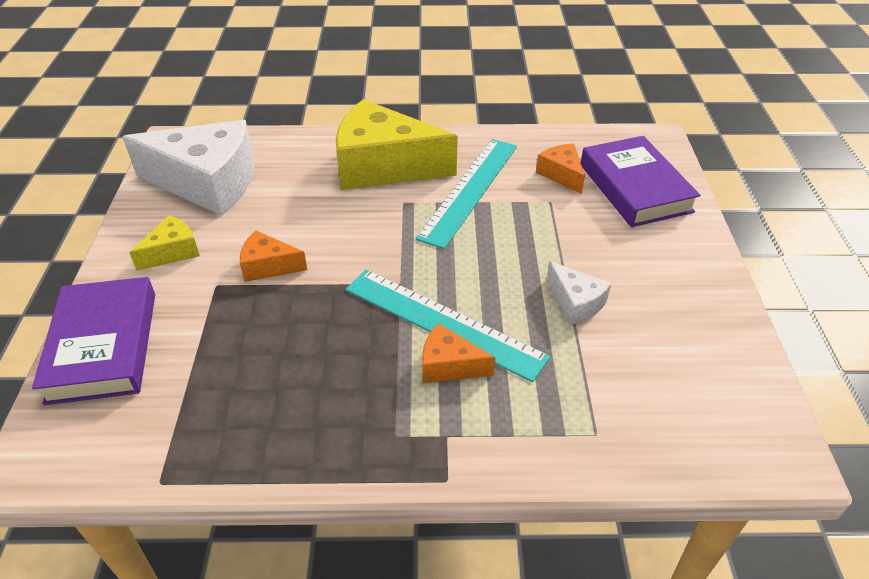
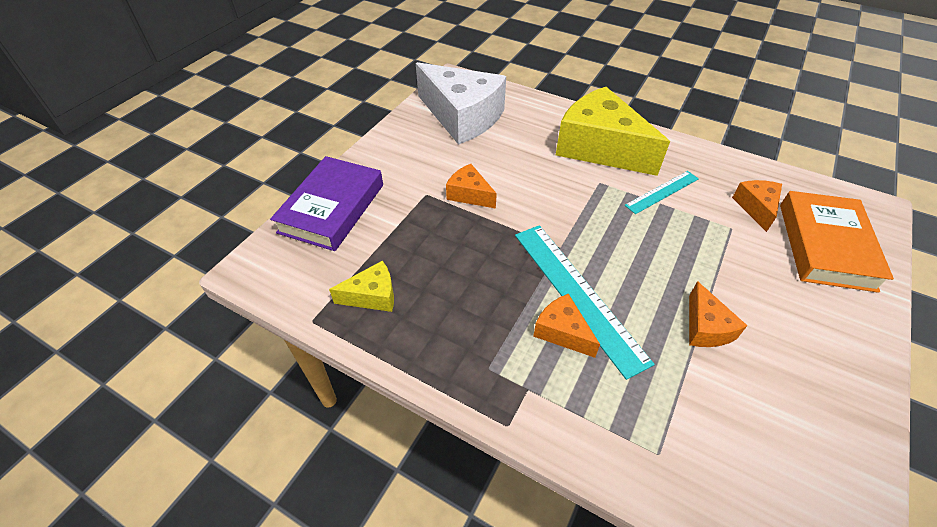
camera: 30 degrees right, 5 degrees up
yellow cheese [129,215,200,271] -> yellow cheese moved to [329,260,394,312]
turquoise ruler [416,139,517,249] -> turquoise ruler [624,171,699,214], size x0.56
white cheese [547,261,611,325] -> orange cheese [689,281,748,347]
purple book [581,136,701,227] -> orange book [780,191,894,293]

